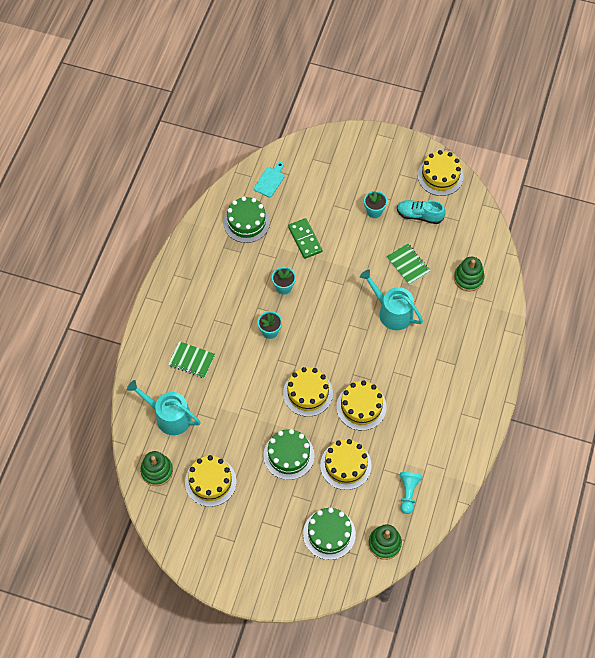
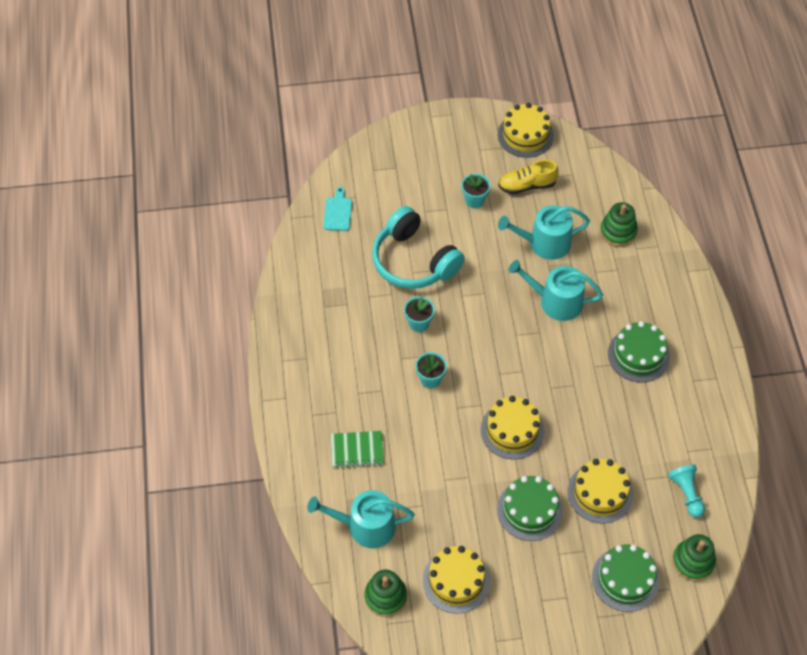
camera: 25 degrees left, 5 degrees down
green cake [223,196,270,243] -> green cake moved to [608,321,670,383]
green domino [288,218,322,259] -> turquoise headphones [372,206,465,289]
yellow cake [336,381,387,431] -> none
green notebook [387,244,430,285] -> turquoise watering can [498,205,590,260]
turquoise shoe [397,200,446,224] -> yellow shoe [498,160,558,194]

